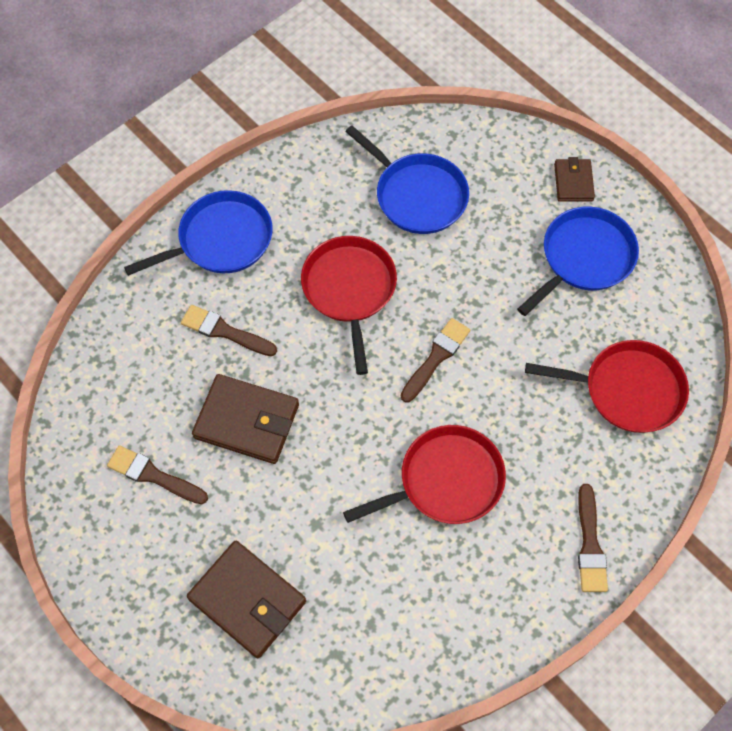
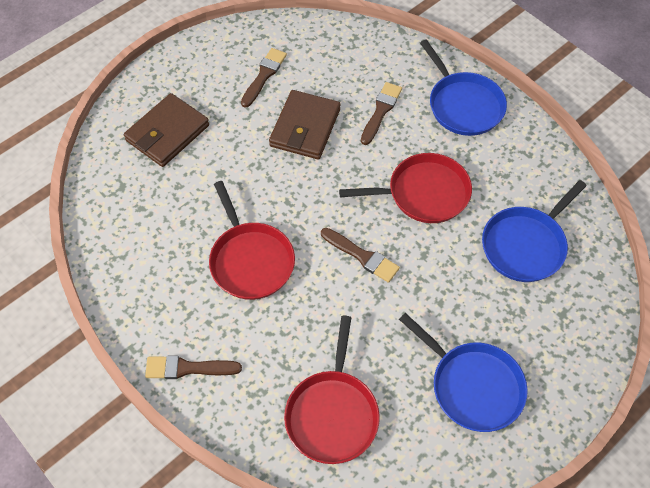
camera: 90 degrees right, 5 degrees down
brown wallet [554,157,595,202] -> none

